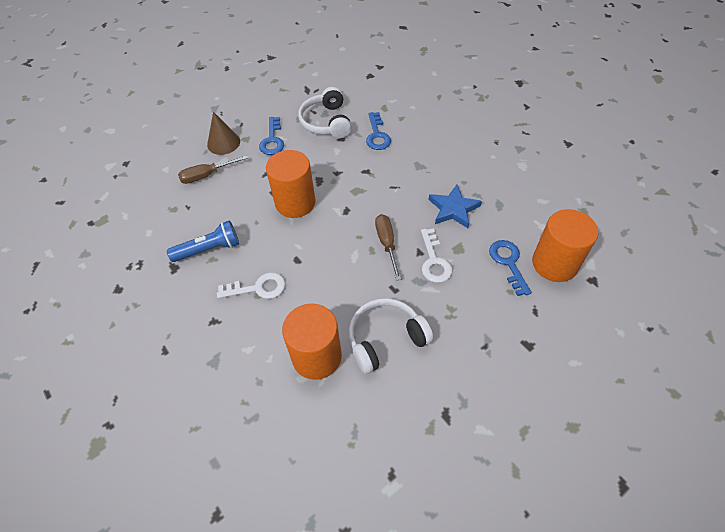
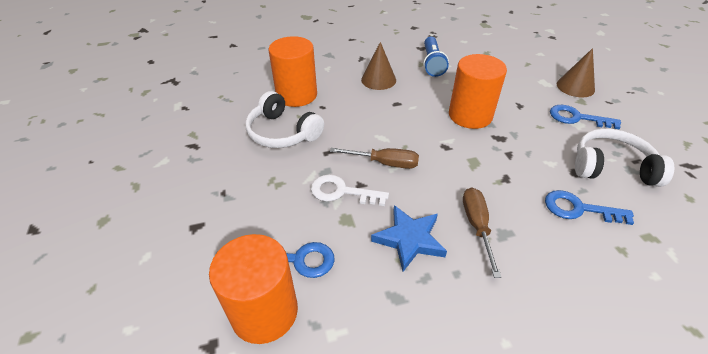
camera: 110 degrees right, 10 degrees down
brown screwdriver [178,155,248,184] -> brown screwdriver moved to [463,187,501,278]
white key [217,272,286,299] -> brown cone [361,42,396,90]
white headphones [349,298,433,374] -> white headphones turned 135 degrees clockwise [245,91,324,148]

